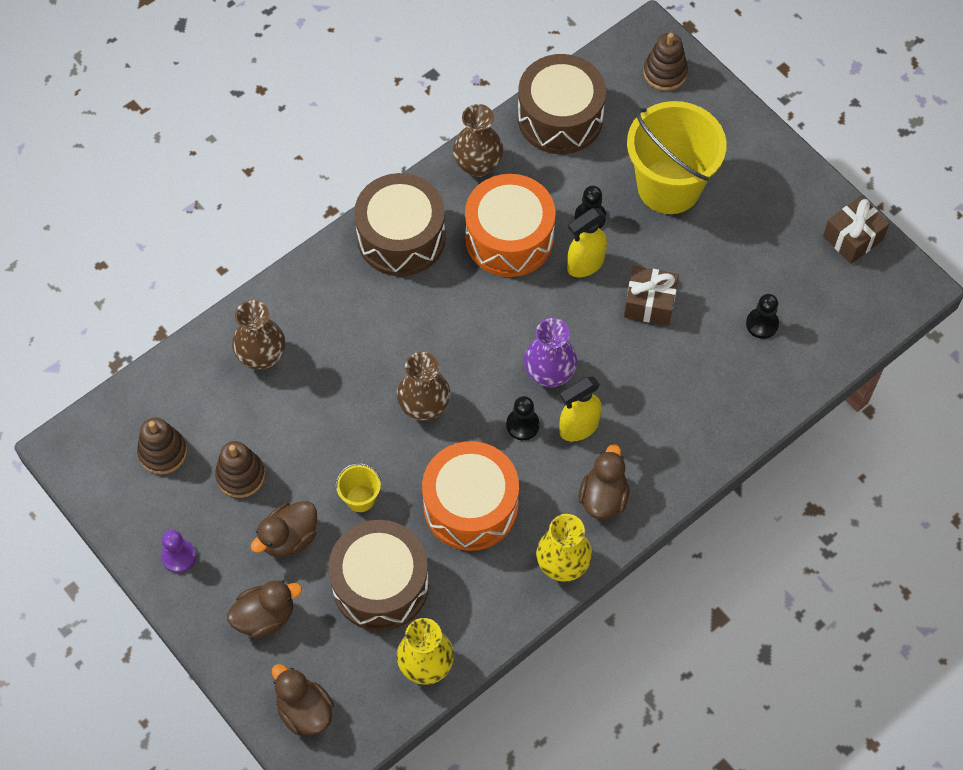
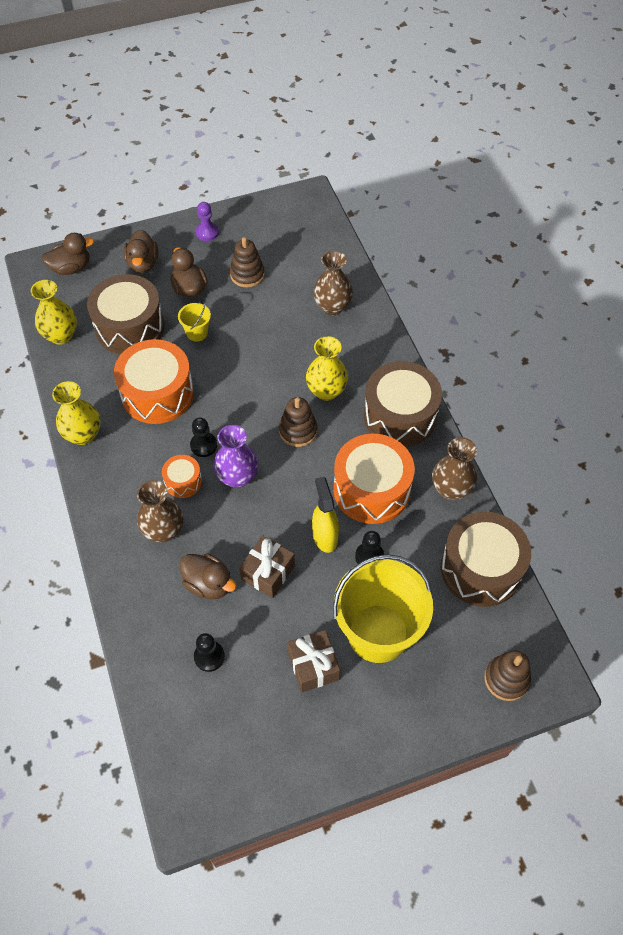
camera: 110 degrees right, 5 degrees down
brown stacking toy [137,417,187,474] -> brown stacking toy moved to [279,397,318,447]
brown vase [397,352,450,421] -> brown vase moved to [137,480,184,542]
yellow spray bottle [559,377,602,442] -> orange drum [162,455,202,498]
brown duck [579,444,629,520] -> brown duck moved to [180,553,237,599]
brown gift [823,196,890,264] -> brown gift moved to [287,630,340,692]
none -> yellow vase [306,336,348,401]

